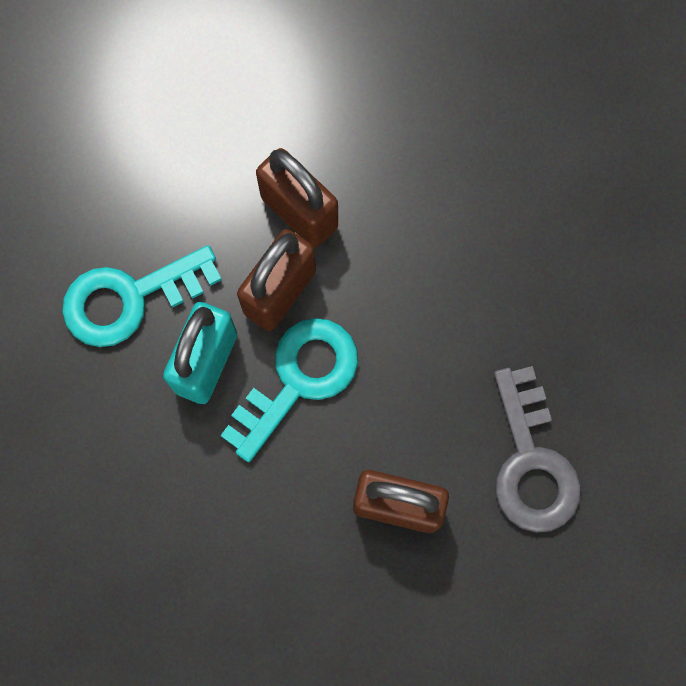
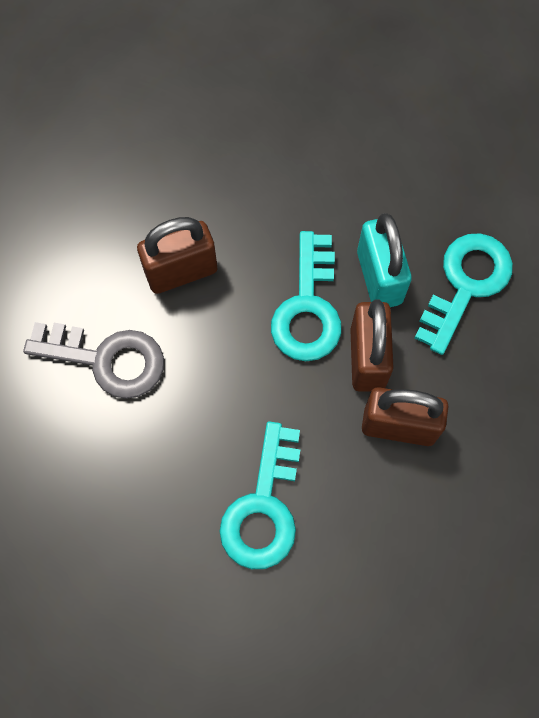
camera: 145 degrees right, 5 degrees down
grey key [494,366,581,533] -> grey key turned 150 degrees clockwise [23,322,164,399]
none -> turquoise key [219,421,301,569]

